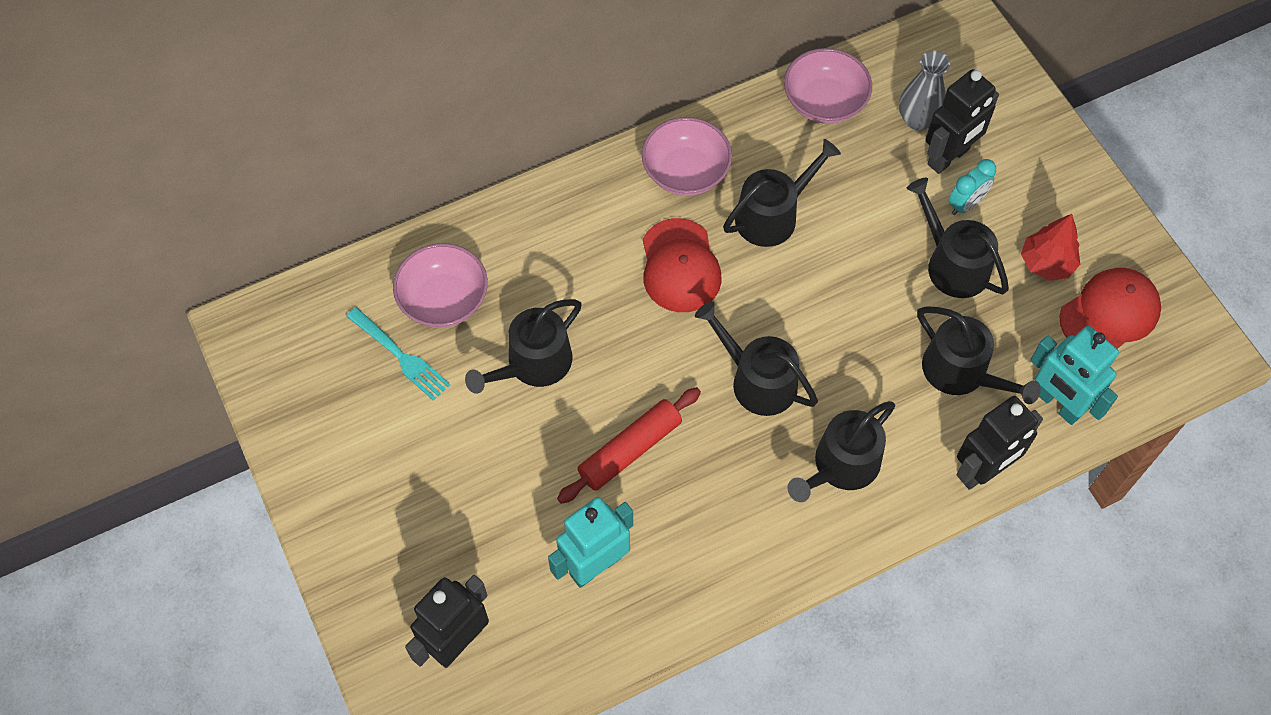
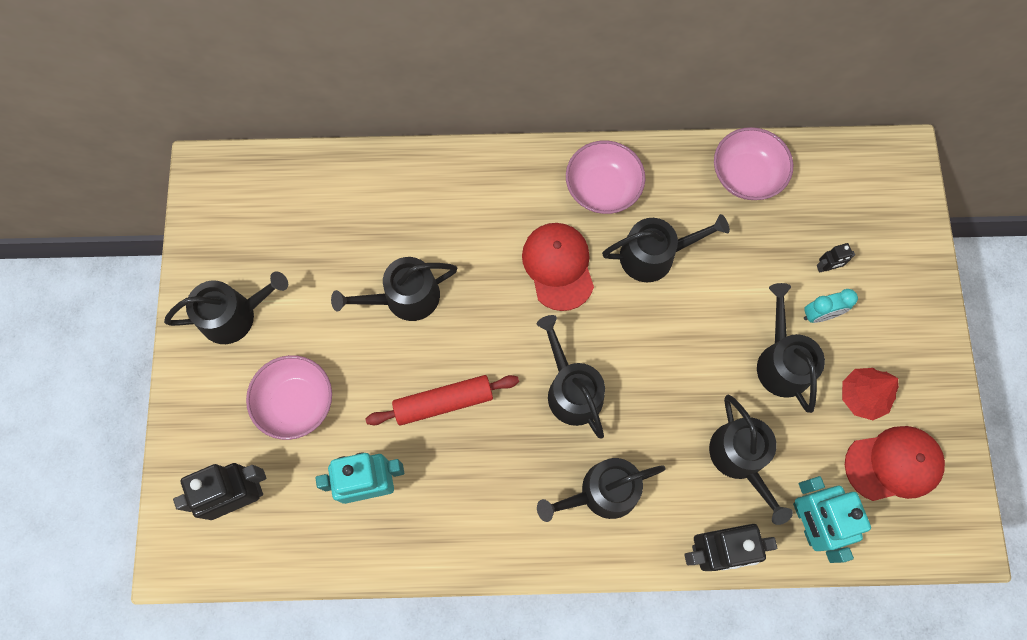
camera: 25 degrees right, 10 degrees up
turquoise fork [346,307,450,401] -> none
pink bowl [393,243,488,328] -> pink bowl moved to [246,355,332,440]
red cap [643,218,722,312] -> red cap turned 150 degrees clockwise [522,223,594,311]
grey vase [899,51,950,131] -> none
black robot [925,69,999,174] -> black robot [817,243,855,273], size x0.46
none -> black watering can [164,271,288,344]

